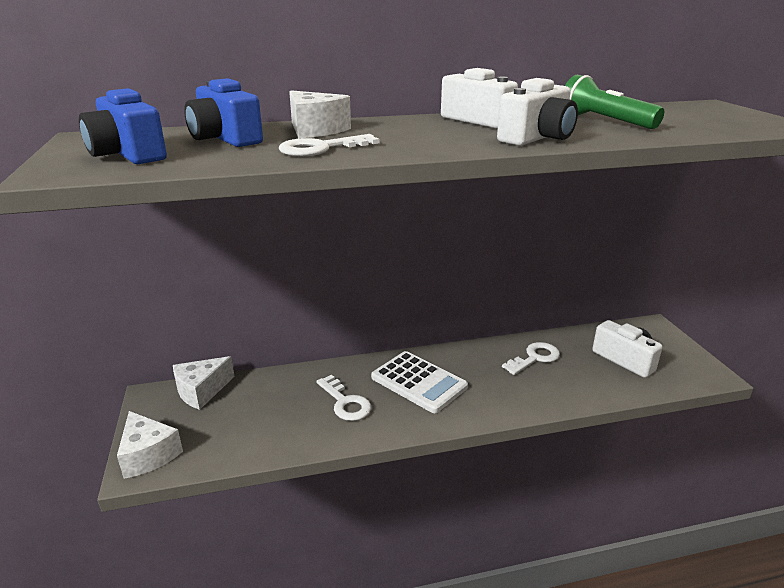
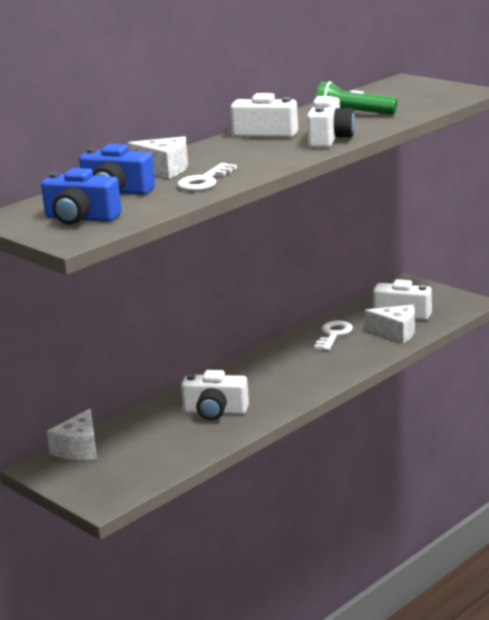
camera: 30 degrees left, 5 degrees down
white cheese [117,411,183,479] -> white cheese moved to [365,305,415,344]
white key [316,375,371,421] -> white camera [181,370,249,420]
white calculator [371,351,468,413] -> none

